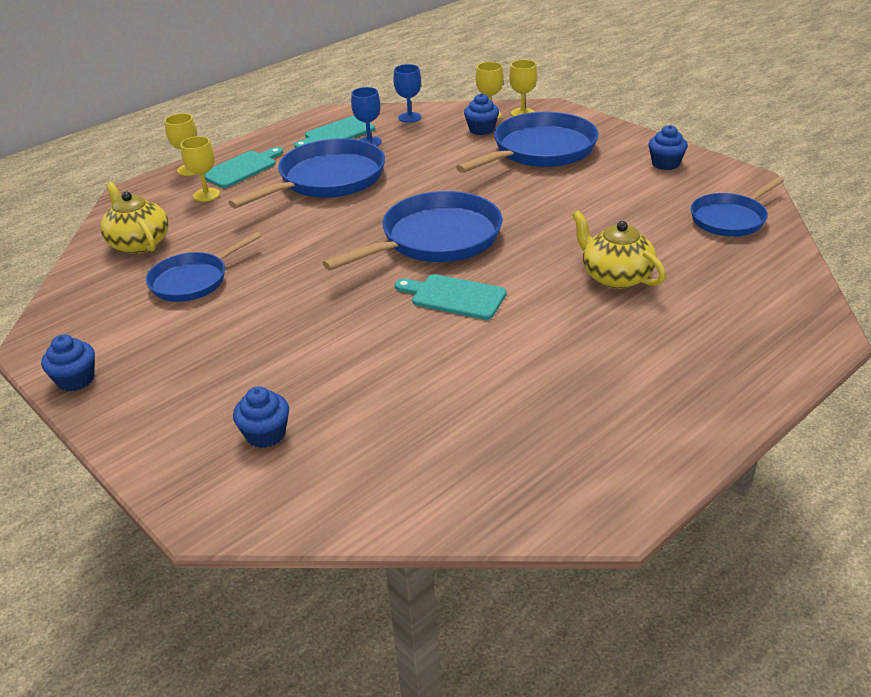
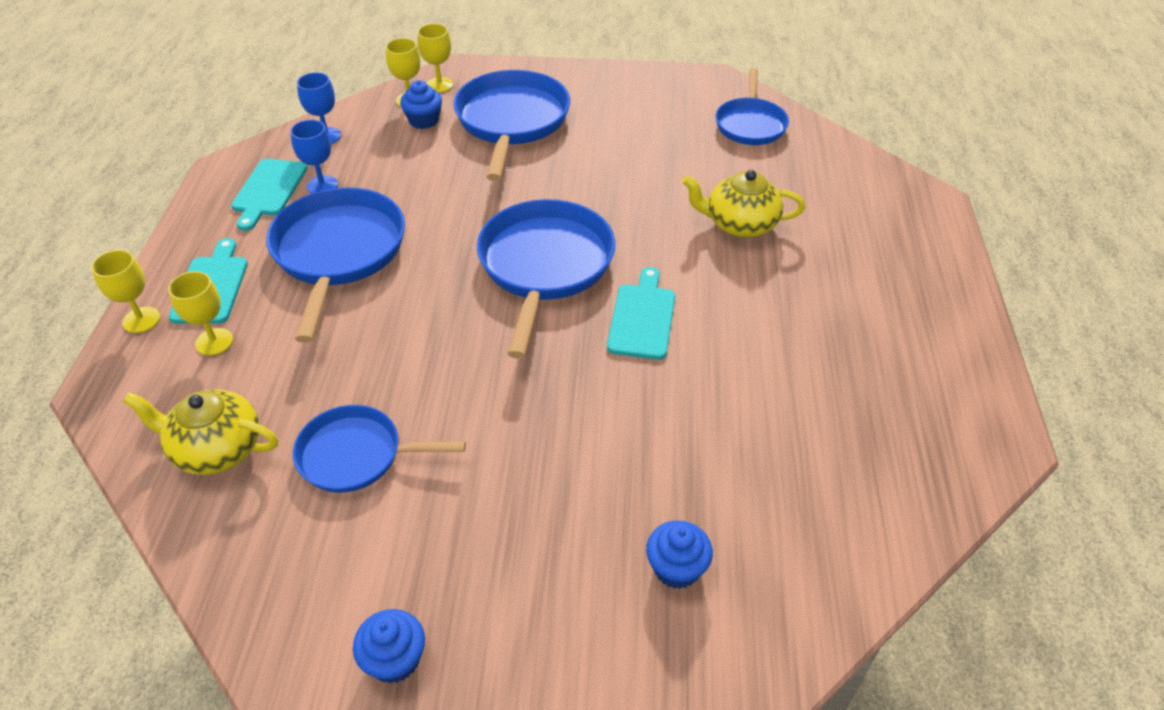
camera: 45 degrees left, 10 degrees up
blue pan [146,232,261,302] -> blue pan turned 90 degrees clockwise [293,405,466,493]
turquoise cutting board [395,274,507,320] -> turquoise cutting board turned 120 degrees clockwise [607,267,675,360]
blue cupcake [648,125,688,170] -> none

